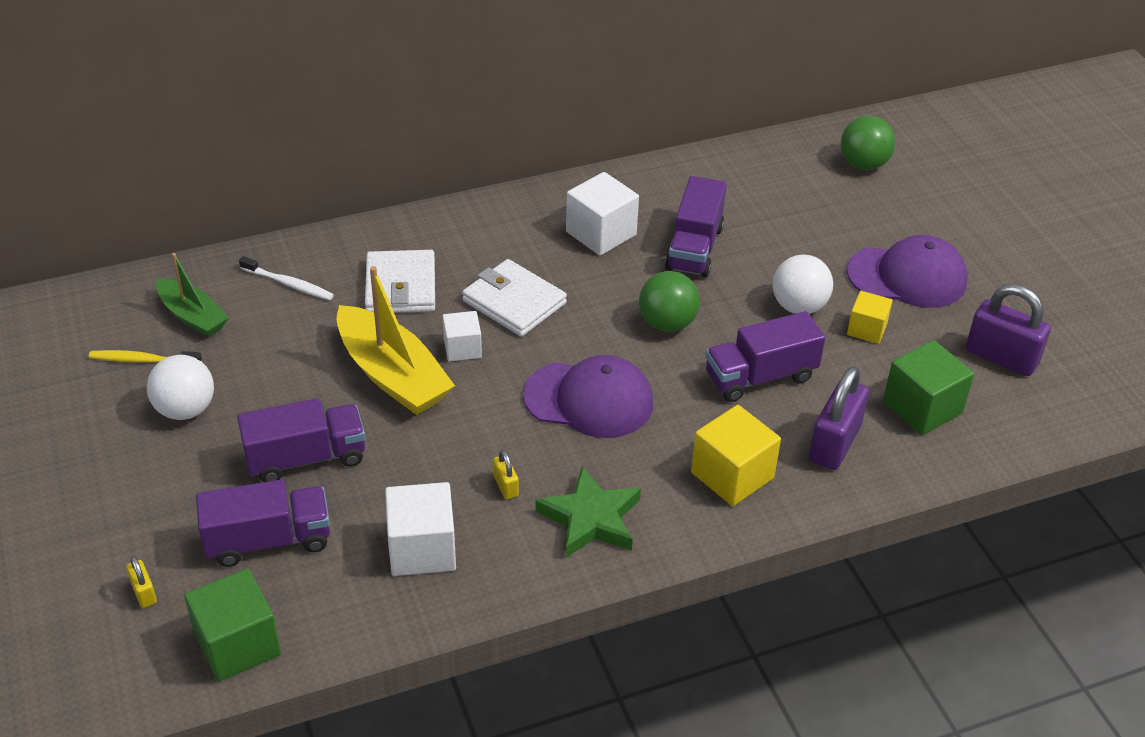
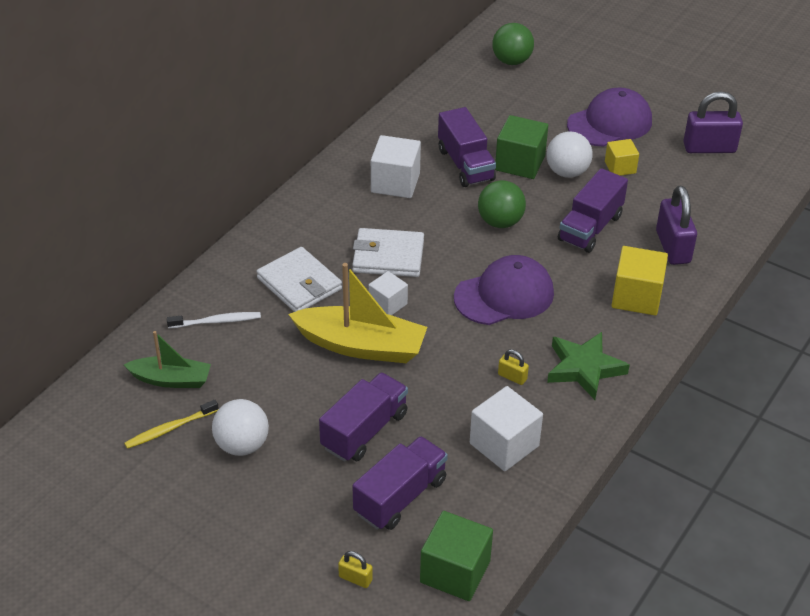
camera: 35 degrees left, 0 degrees up
green cube [883,340,974,435] -> green cube moved to [495,115,548,179]

